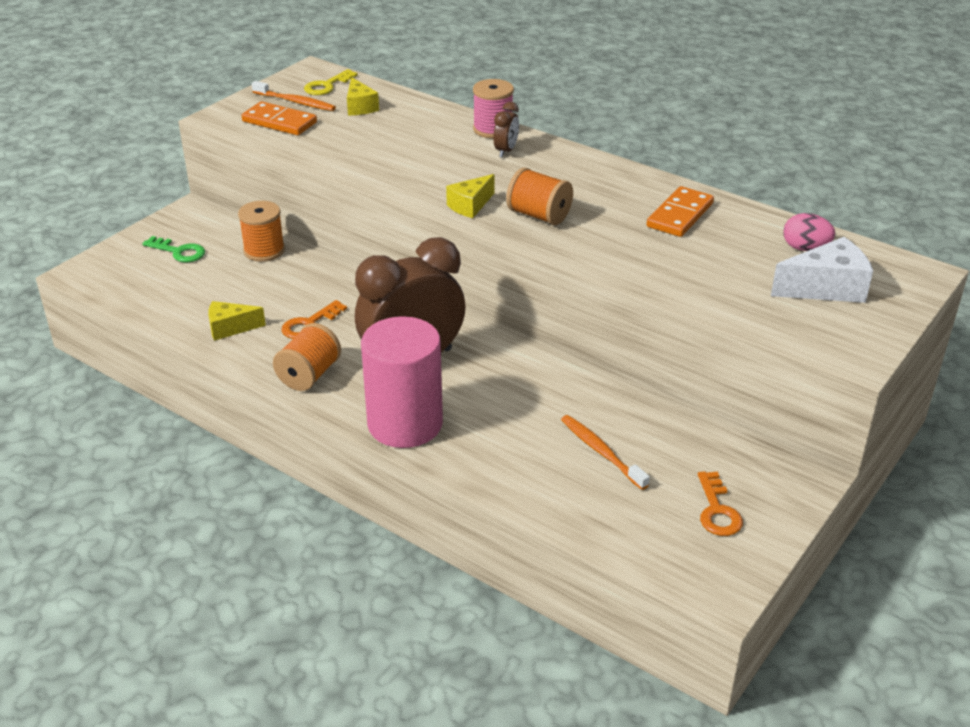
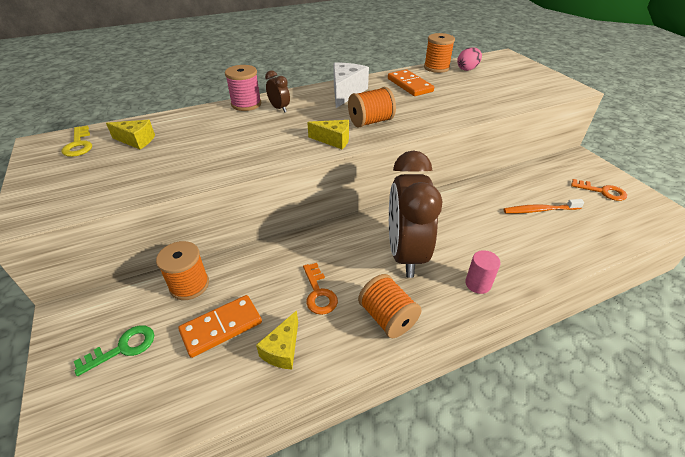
camera: 60 degrees left, 5 degrees up
orange domino [242,101,317,135] -> orange domino moved to [178,295,262,358]
orange toothbrush [252,81,336,111] -> none
pink cylinder [361,316,443,448] -> pink cylinder [465,250,501,294], size x0.43
yellow cheese [446,174,495,218] -> yellow cheese turned 60 degrees counterclockwise [307,120,349,149]
white cheese [771,237,873,303] -> white cheese moved to [333,63,369,108]
none -> orange spool [424,33,455,73]

